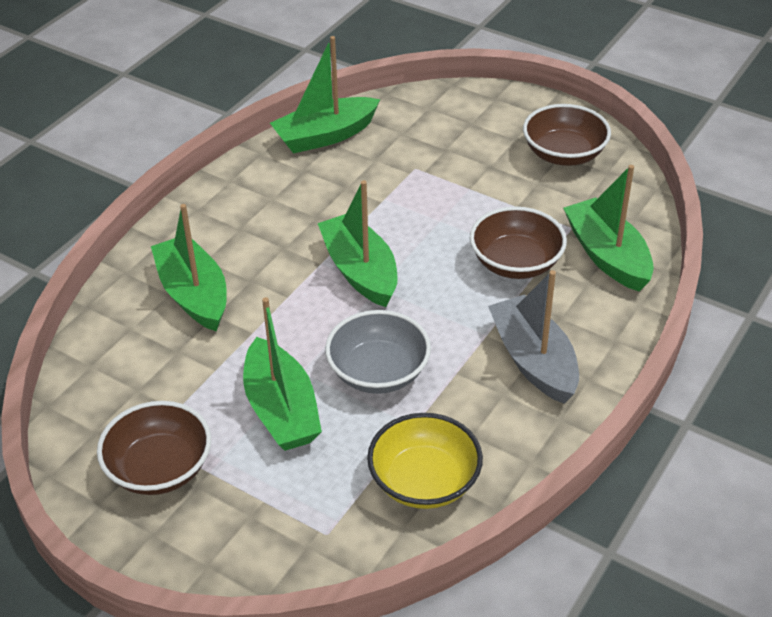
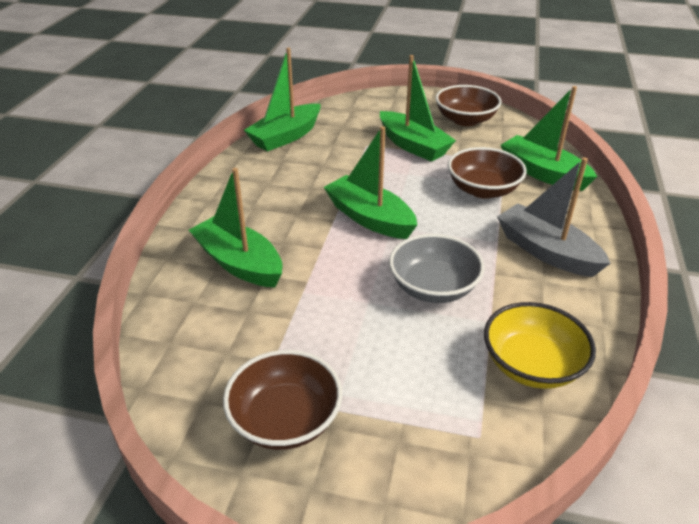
camera: 20 degrees left, 5 degrees down
green boat [243,297,322,451] -> green boat moved to [380,55,456,162]

